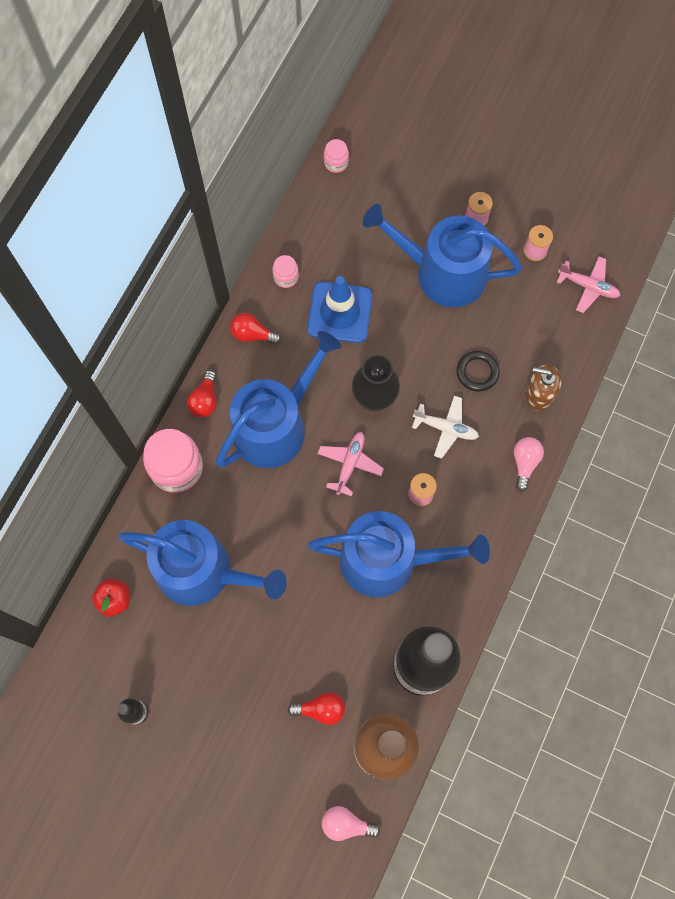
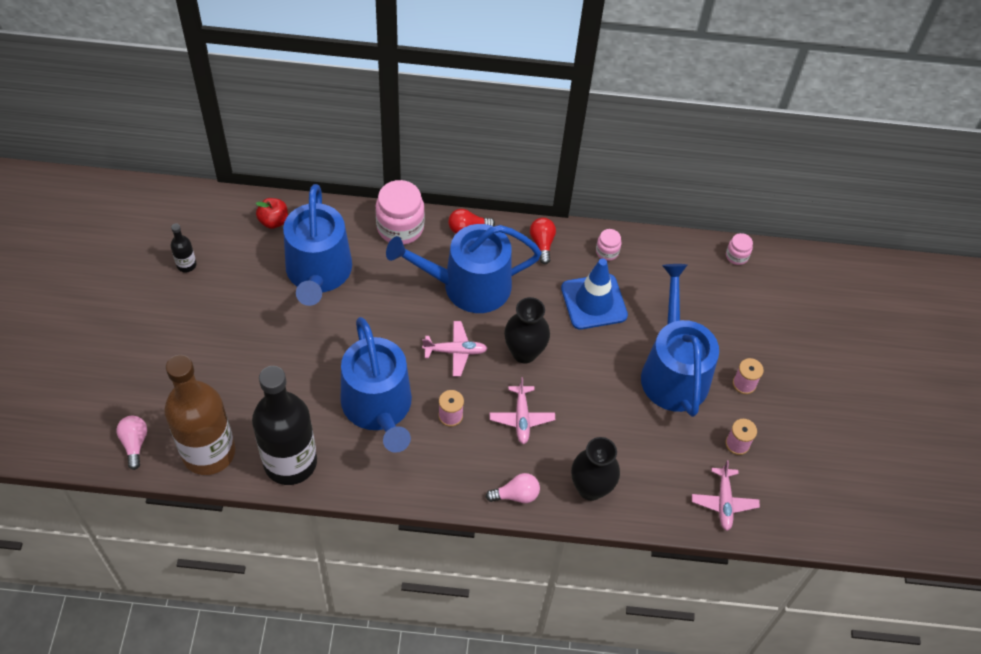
camera: 65 degrees right, 15 degrees down
blue watering can [216,331,341,468] -> blue watering can turned 150 degrees clockwise [386,224,542,313]
red light bulb [288,692,345,725] -> none
white plane [412,396,479,459] -> pink plane [489,377,555,444]
black ring [457,351,500,392] -> none
brown soap dispenser [525,365,562,411] -> black vase [571,437,620,501]

